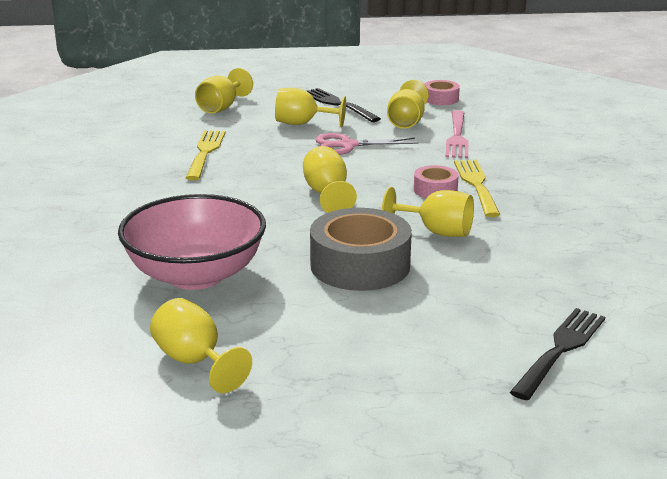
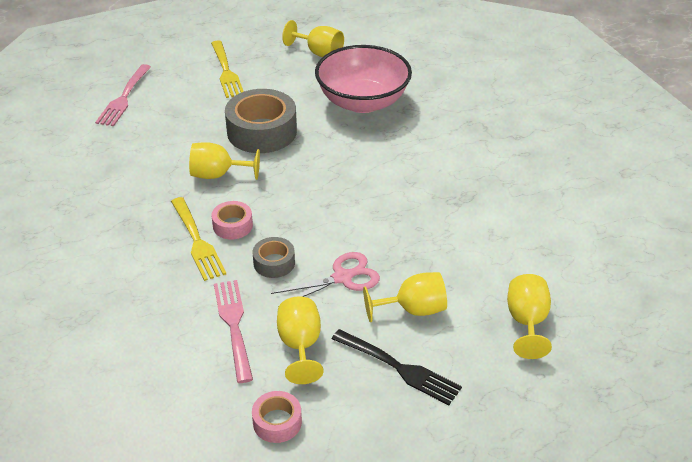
camera: 160 degrees right, 15 degrees up
yellow fork [186,130,226,180] -> yellow fork moved to [211,40,244,98]
yellow goblet [303,146,357,213] -> none
black fork [510,308,605,400] -> pink fork [95,64,151,126]
none -> grey tape [253,237,295,278]

